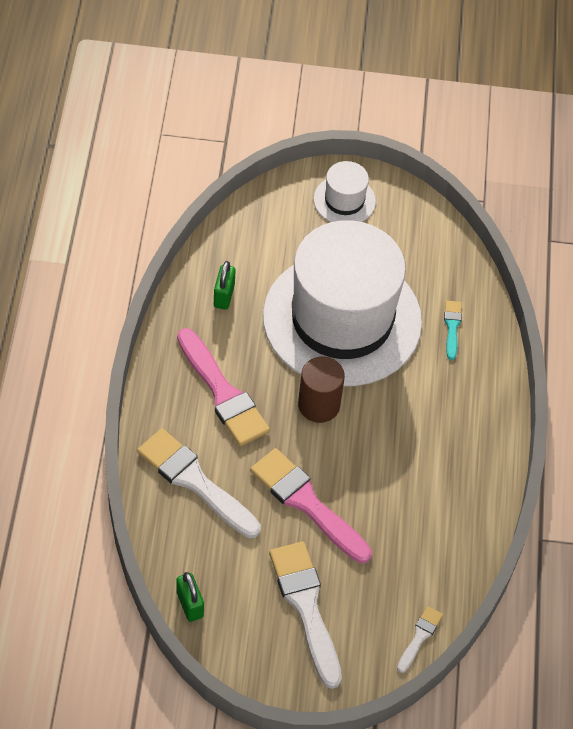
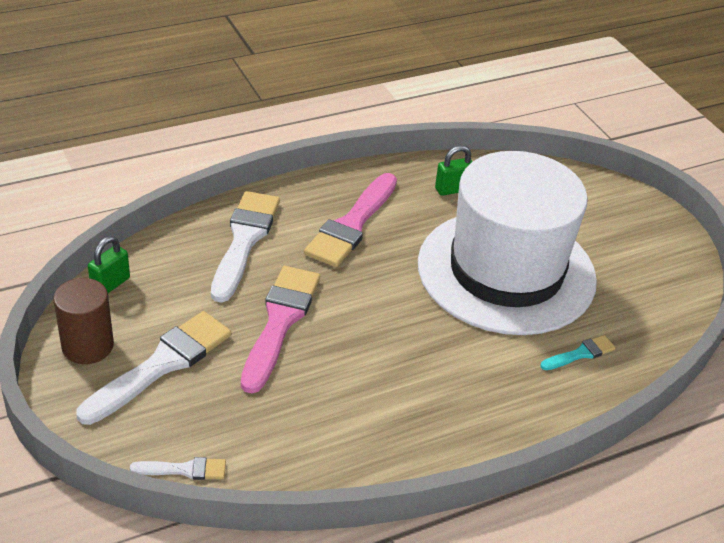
camera: 60 degrees right, 15 degrees down
brown cylinder [298,357,345,423] -> brown cylinder moved to [53,278,114,364]
white hat [314,161,376,222] -> none

